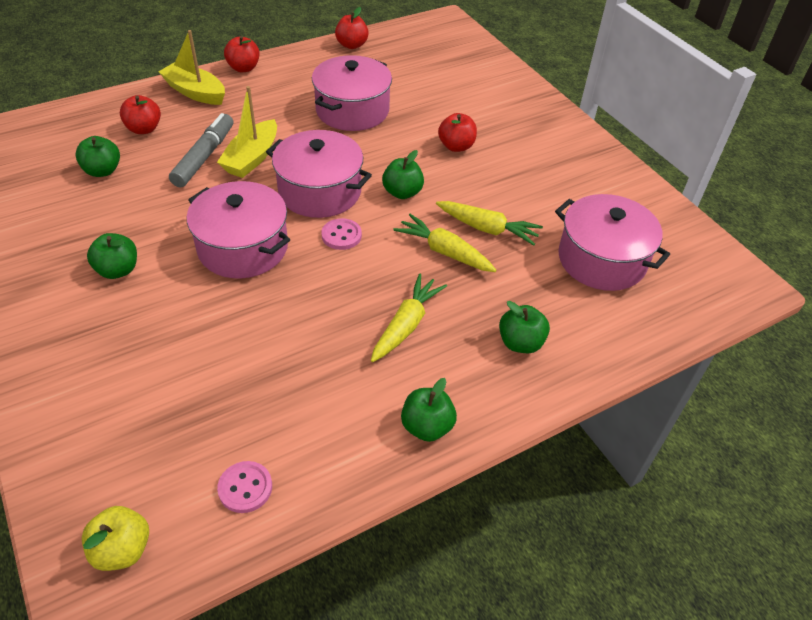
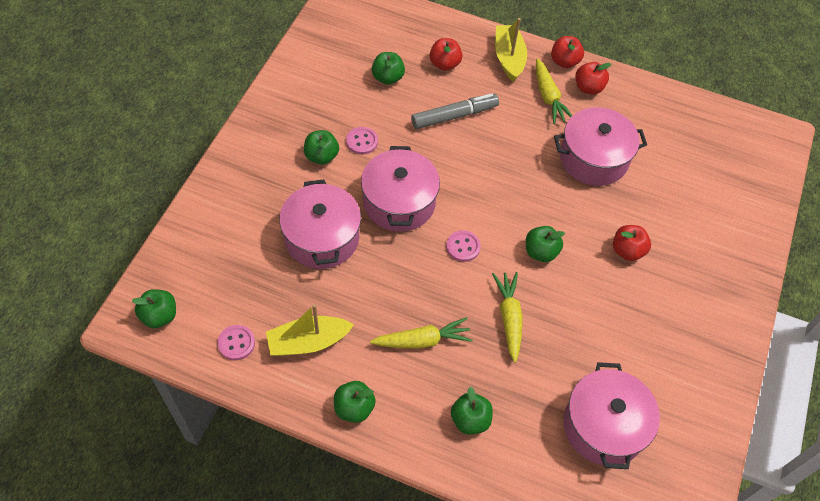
camera: 50 degrees right, 10 degrees up
yellow apple [82,506,149,571] -> green apple [132,289,176,328]
yellow boat [217,86,277,178] -> yellow boat moved to [266,304,354,356]
pink pot [266,130,372,218] -> pink pot moved to [279,179,361,269]
red apple [335,7,369,49] -> red apple moved to [575,62,611,94]
yellow carrot [436,201,543,246] -> yellow carrot moved to [536,58,572,124]
none -> pink button [346,127,378,155]

